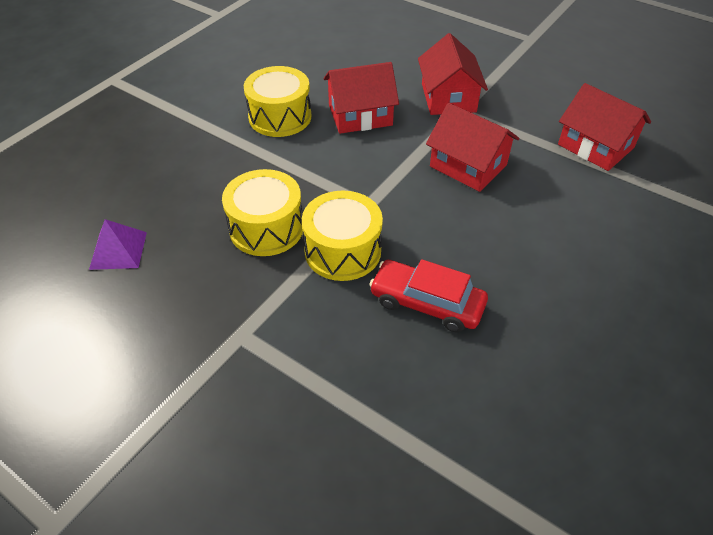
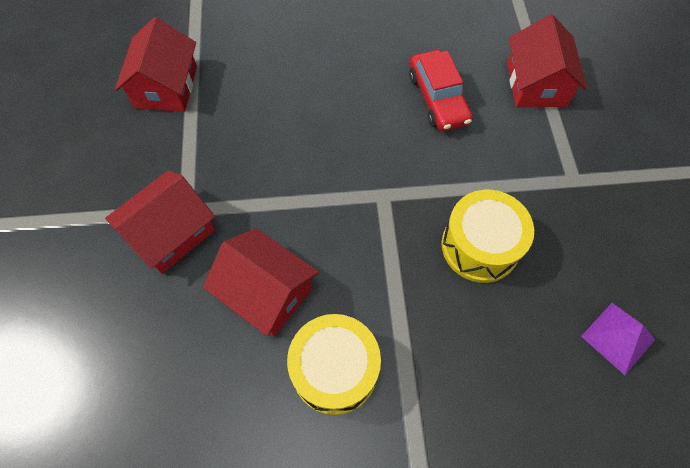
camera: 130 degrees left, 15 degrees up
yellow drum [302,191,383,281] -> none
red house [426,103,519,192] -> red house moved to [507,14,587,107]

